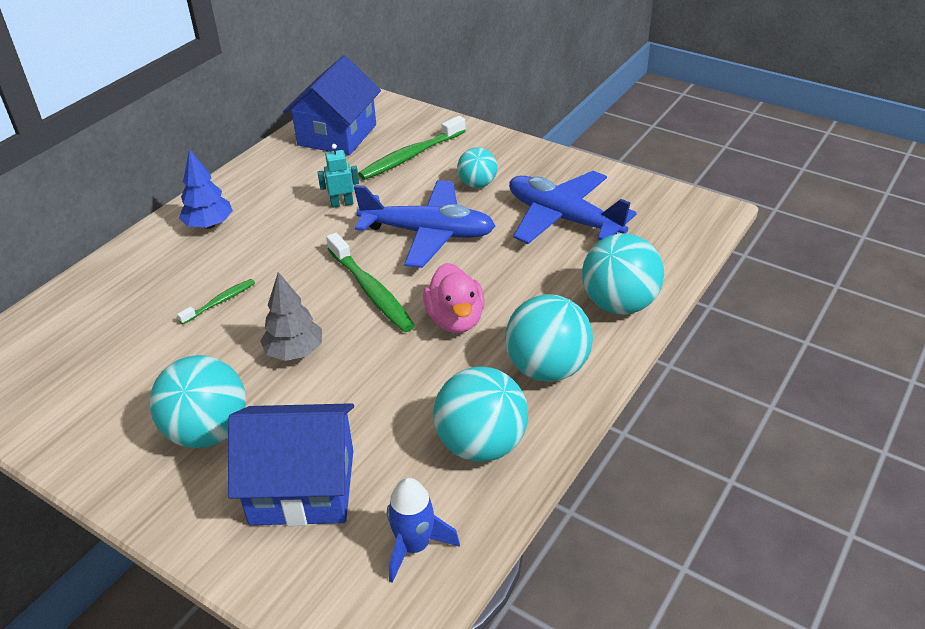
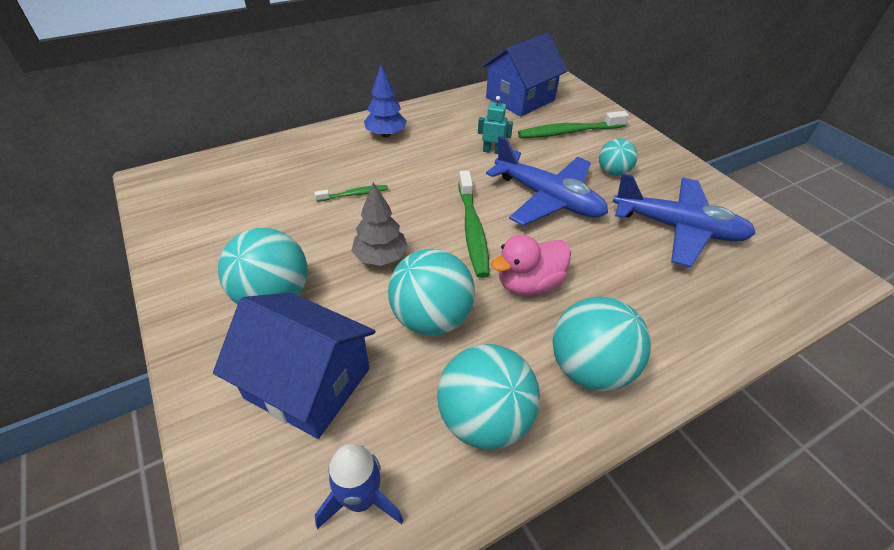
camera: 25 degrees right, 5 degrees up
pink duck [423,263,485,333] -> pink duck turned 45 degrees clockwise [491,235,571,296]
blue plane [509,171,637,244] -> blue plane turned 135 degrees clockwise [613,173,756,267]
turquoise ball [582,234,664,315] -> turquoise ball moved to [388,249,475,336]

